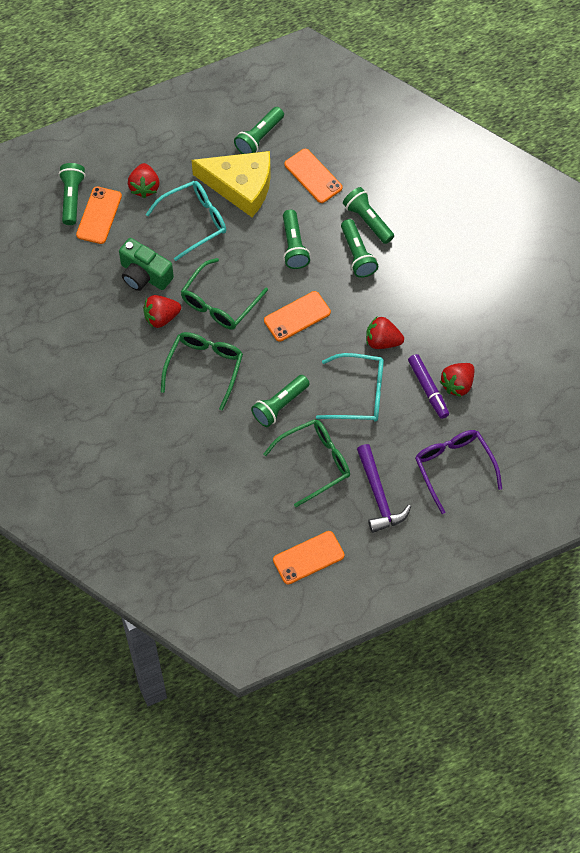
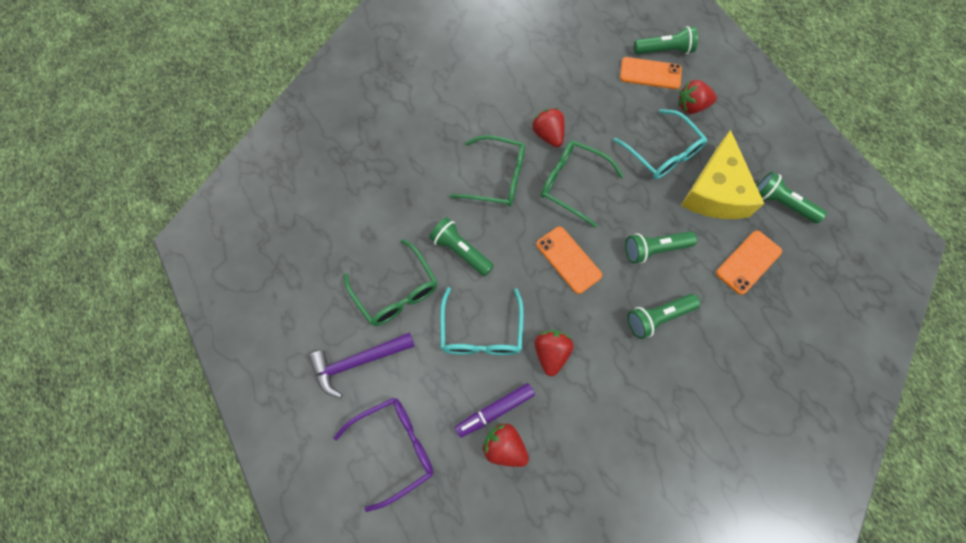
camera: 85 degrees right, 5 degrees up
green camera [119,238,174,291] -> none
orange phone [273,531,345,585] -> none
green flashlight [343,187,394,244] -> none

